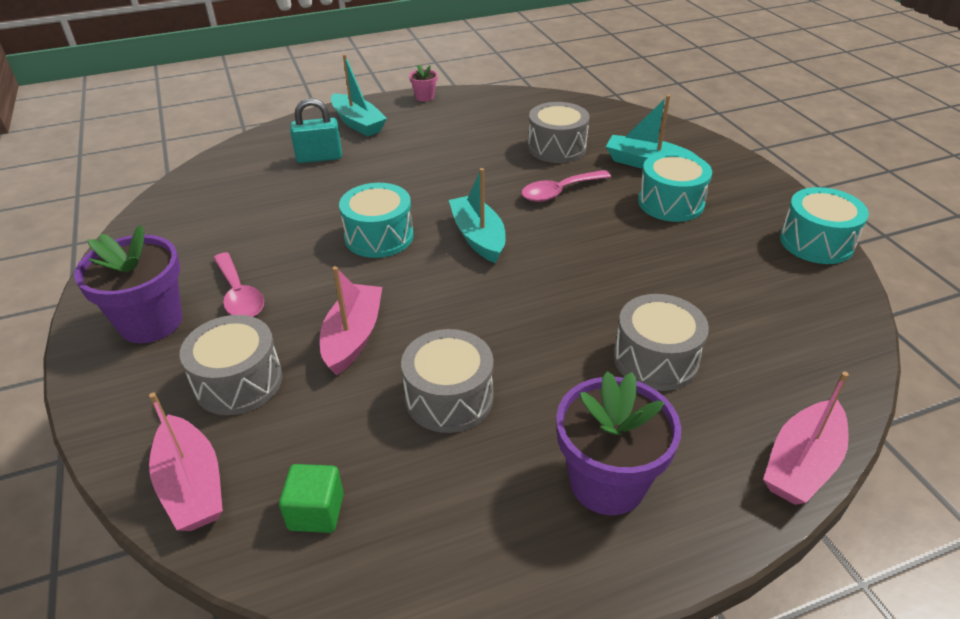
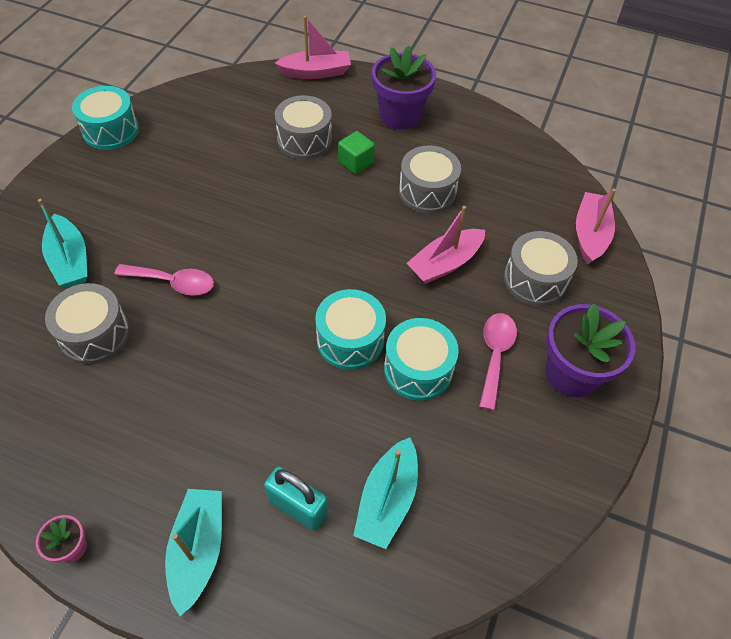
camera: 140 degrees left, 15 degrees up
green cube [279,464,344,533] -> green cube moved to [338,131,375,174]
turquoise boat [449,168,506,263] -> turquoise boat moved to [353,437,418,549]
turquoise drum [638,152,712,222] -> turquoise drum moved to [384,318,459,401]

